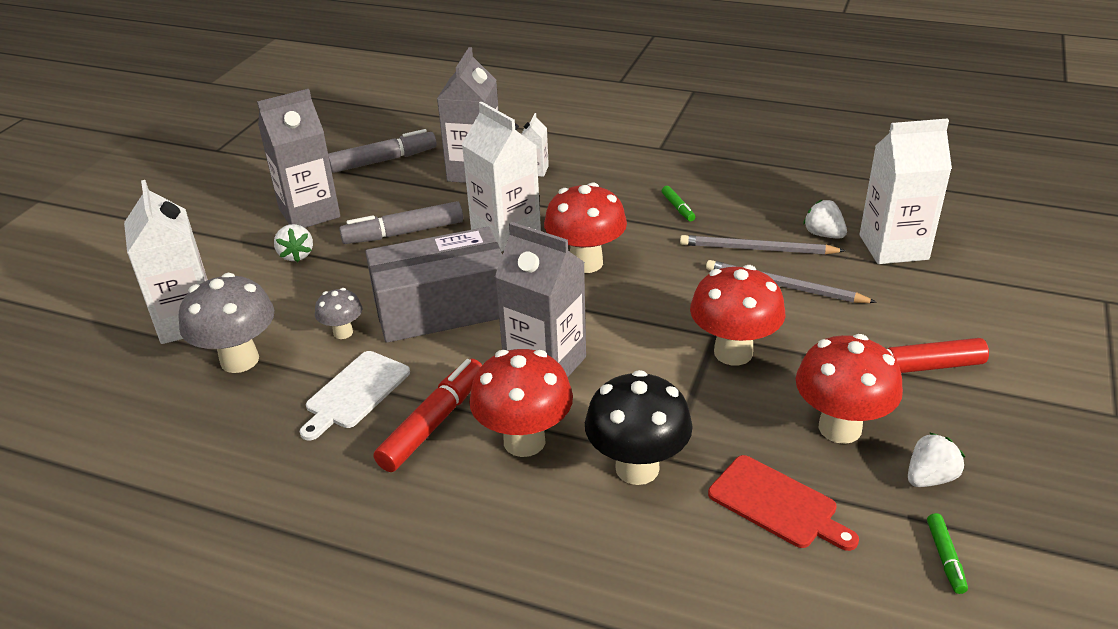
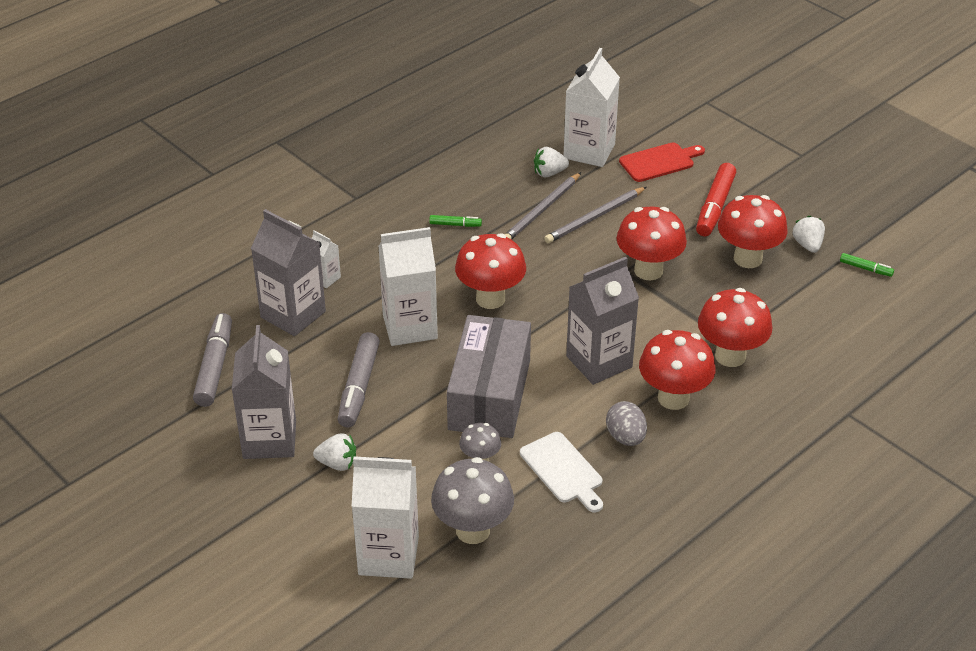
camera: 65 degrees left, 5 degrees up
red marker [374,359,482,472] -> grey egg [606,401,647,446]
black mushroom [585,370,693,485] -> red mushroom [698,288,773,367]
red cutting board [708,455,859,551] -> red cutting board moved to [619,142,705,182]

